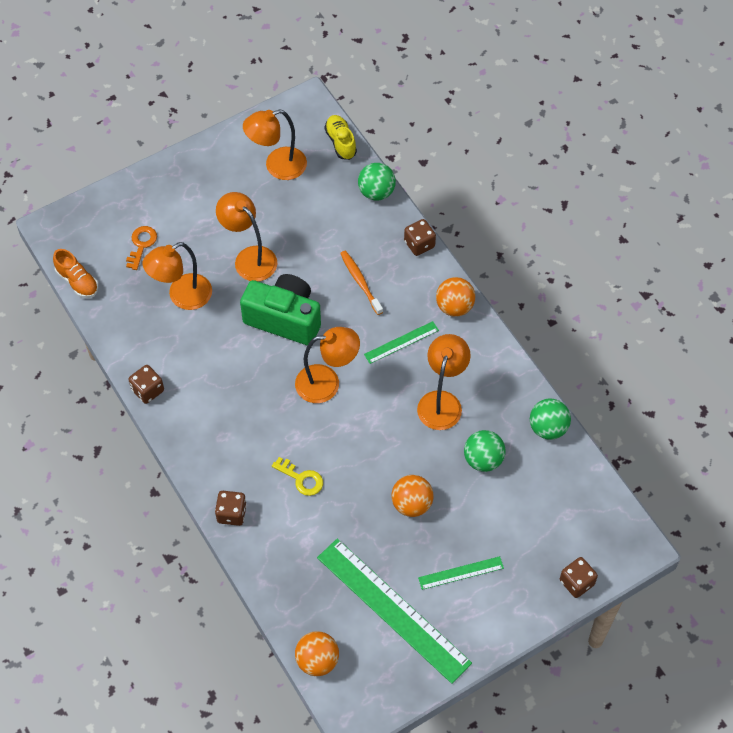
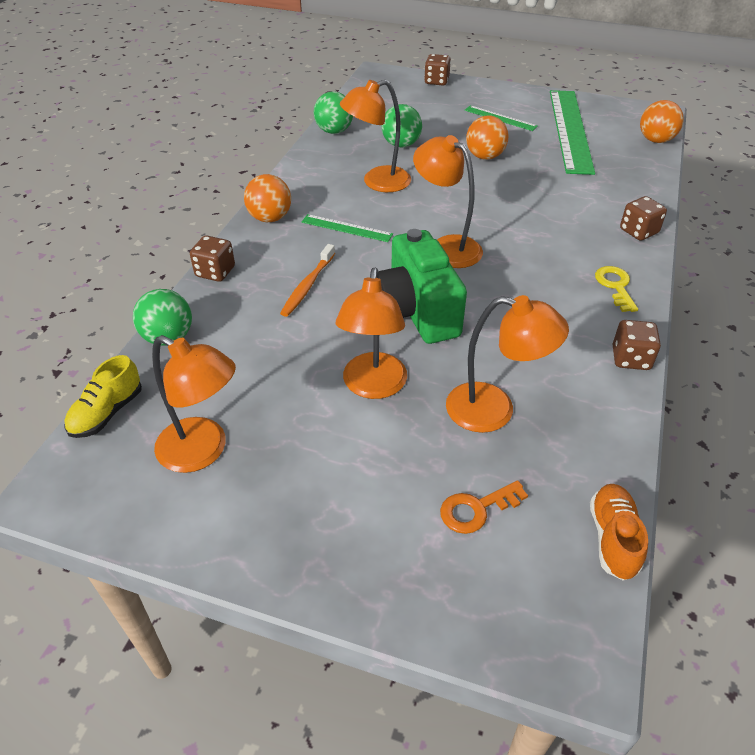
camera: 130 degrees left, 15 degrees down
yellow key [272,457,323,496] -> yellow key moved to [595,266,638,312]

